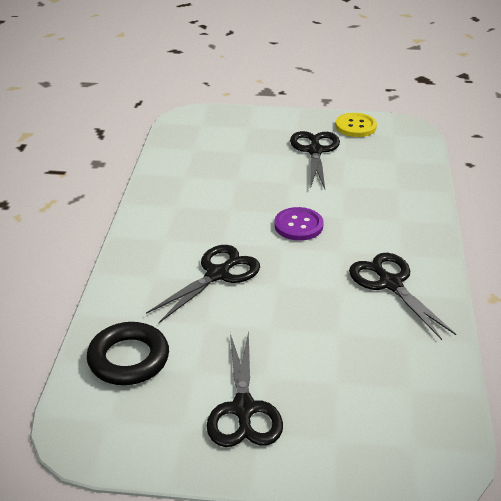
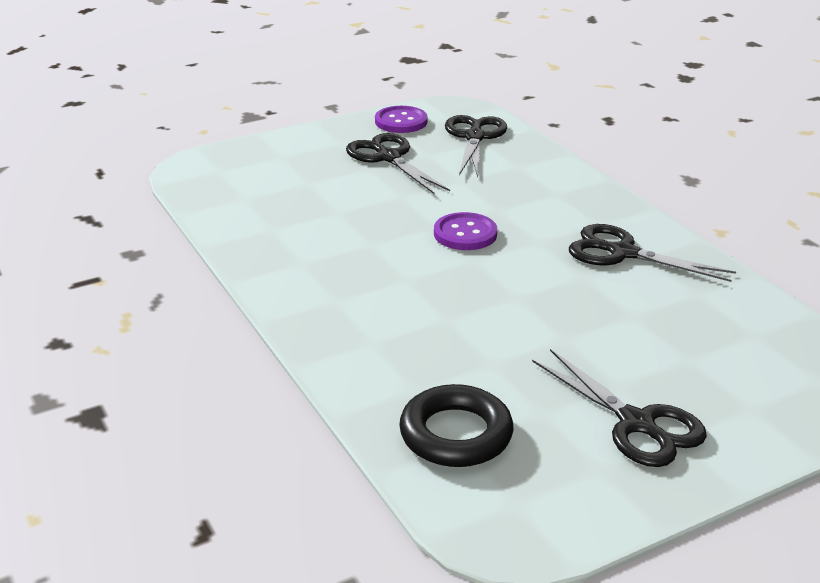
camera: 35 degrees left, 5 degrees down
black scissors [146,245,260,323] -> black scissors moved to [445,115,507,177]
yellow button [335,113,377,137] -> purple button [375,106,428,133]

